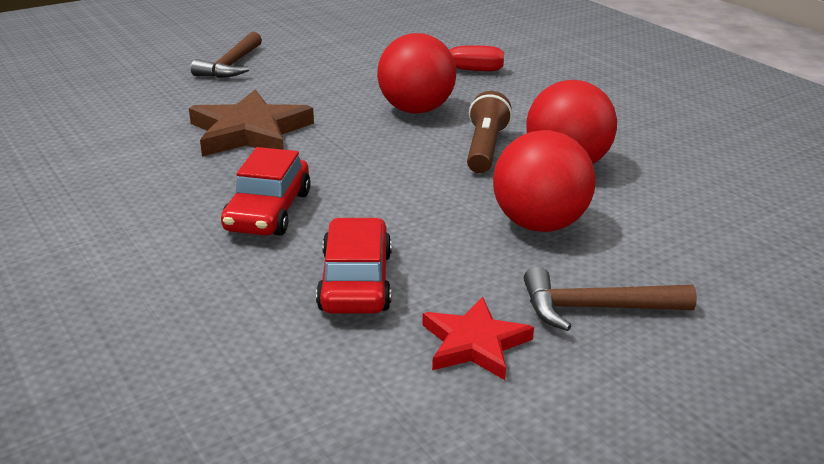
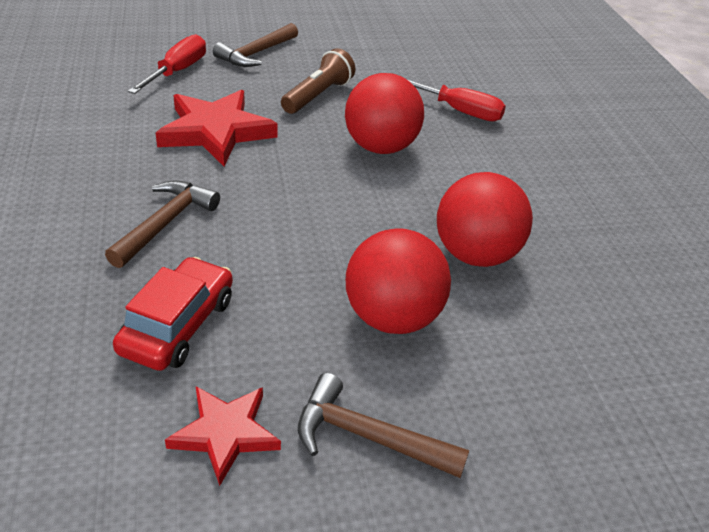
camera: 20 degrees right, 10 degrees up
brown star [189,89,314,157] -> red star [156,90,277,166]
red car [221,147,311,236] -> brown hammer [105,181,220,268]
brown flashlight [467,91,512,173] -> brown flashlight moved to [281,48,356,114]
none -> red screwdriver [128,34,206,94]

